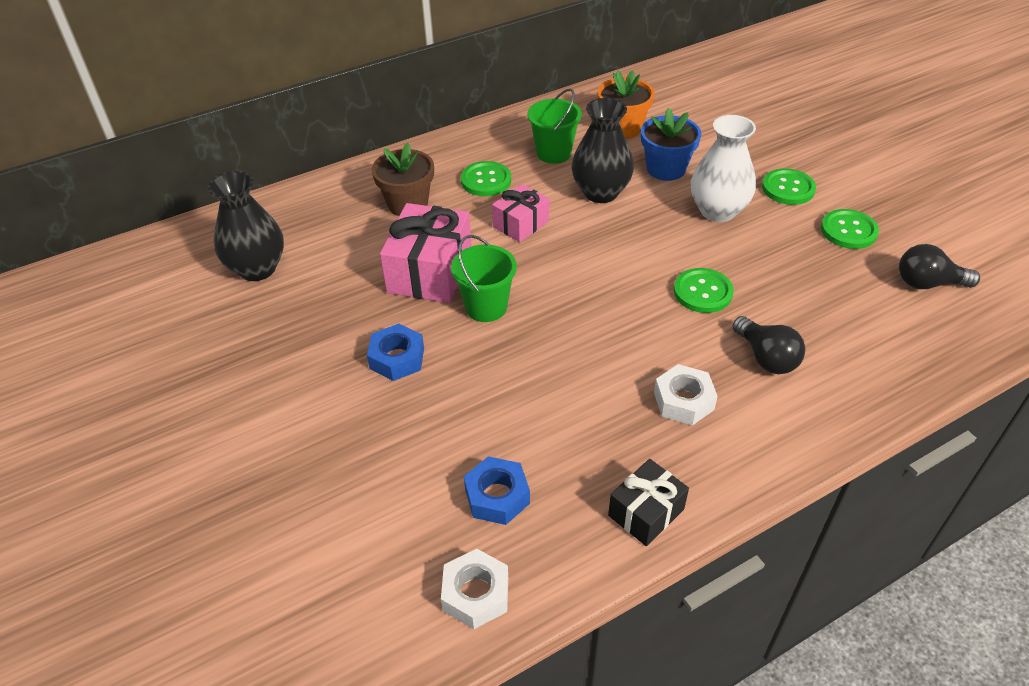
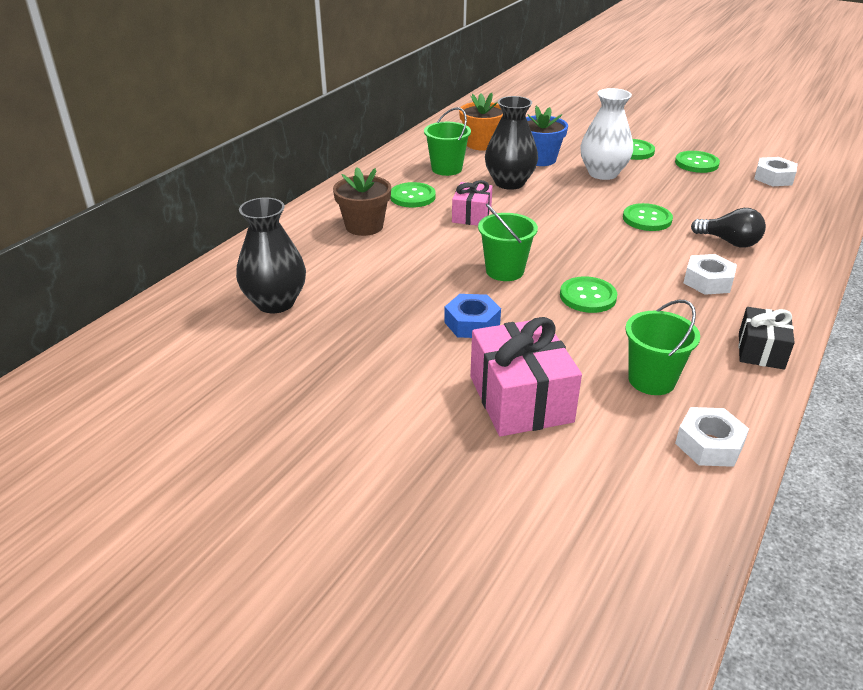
camera: 30 degrees left, 10 degrees down
pink gift [380,203,472,303] -> pink gift moved to [470,317,582,436]
blue nut [464,456,530,525] -> green bucket [625,300,700,395]
black light bulb [899,244,980,289] -> white nut [754,157,798,186]
none -> green button [560,276,617,313]

